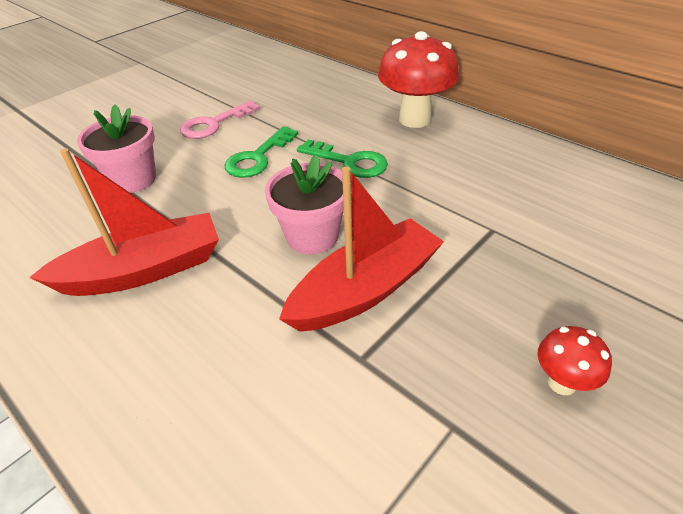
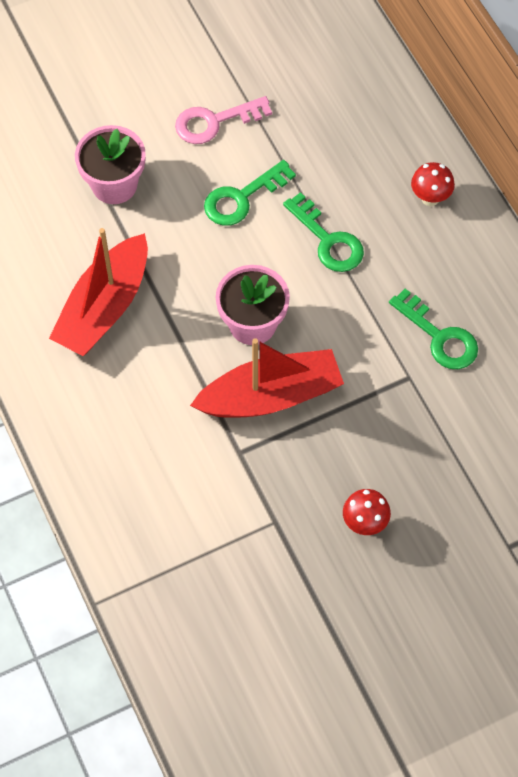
camera: 20 degrees right, 20 degrees up
red boat [29,148,219,296] -> red boat turned 120 degrees clockwise [49,228,148,356]
red mushroom [378,31,459,128] -> red mushroom [411,162,455,206], size x0.49
none -> green key [389,289,478,369]

